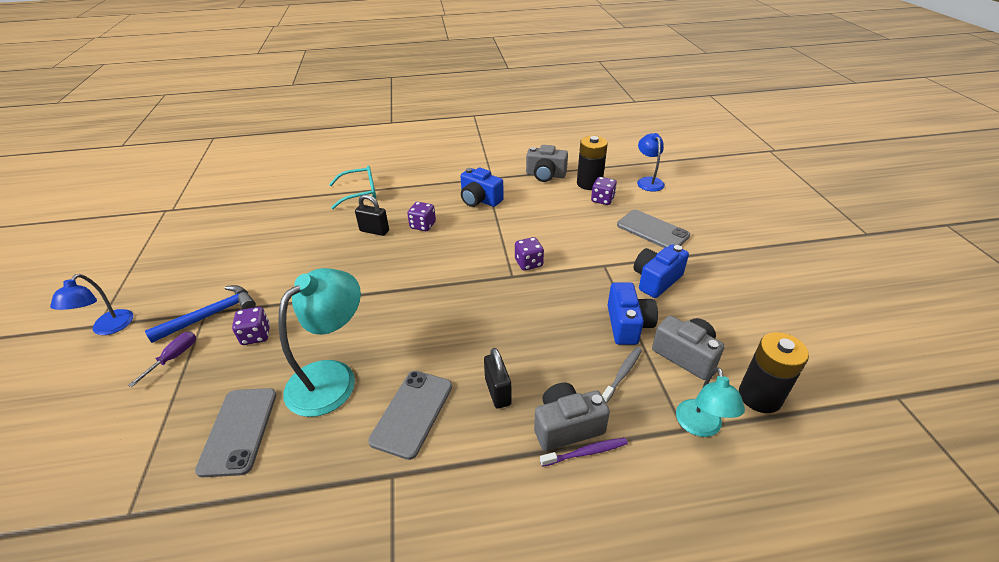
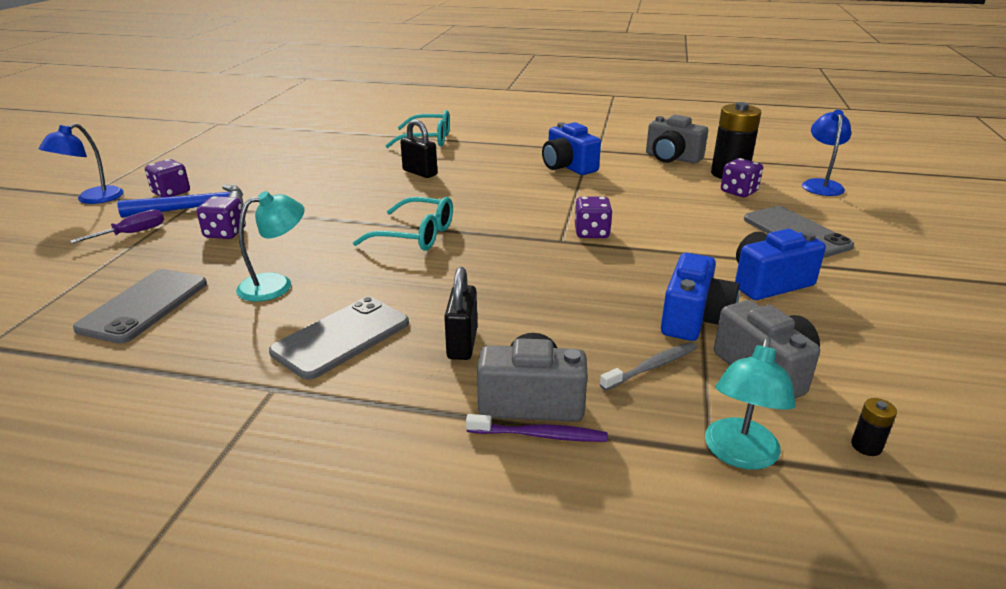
camera: 20 degrees right, 10 degrees down
turquoise lamp [278,268,361,417] -> turquoise lamp [236,191,305,302], size x0.59
purple dice [407,202,436,231] -> purple dice moved to [145,159,190,197]
black battery [739,332,809,413] -> black battery [851,398,897,456], size x0.41
none -> turquoise glasses [353,197,453,251]

